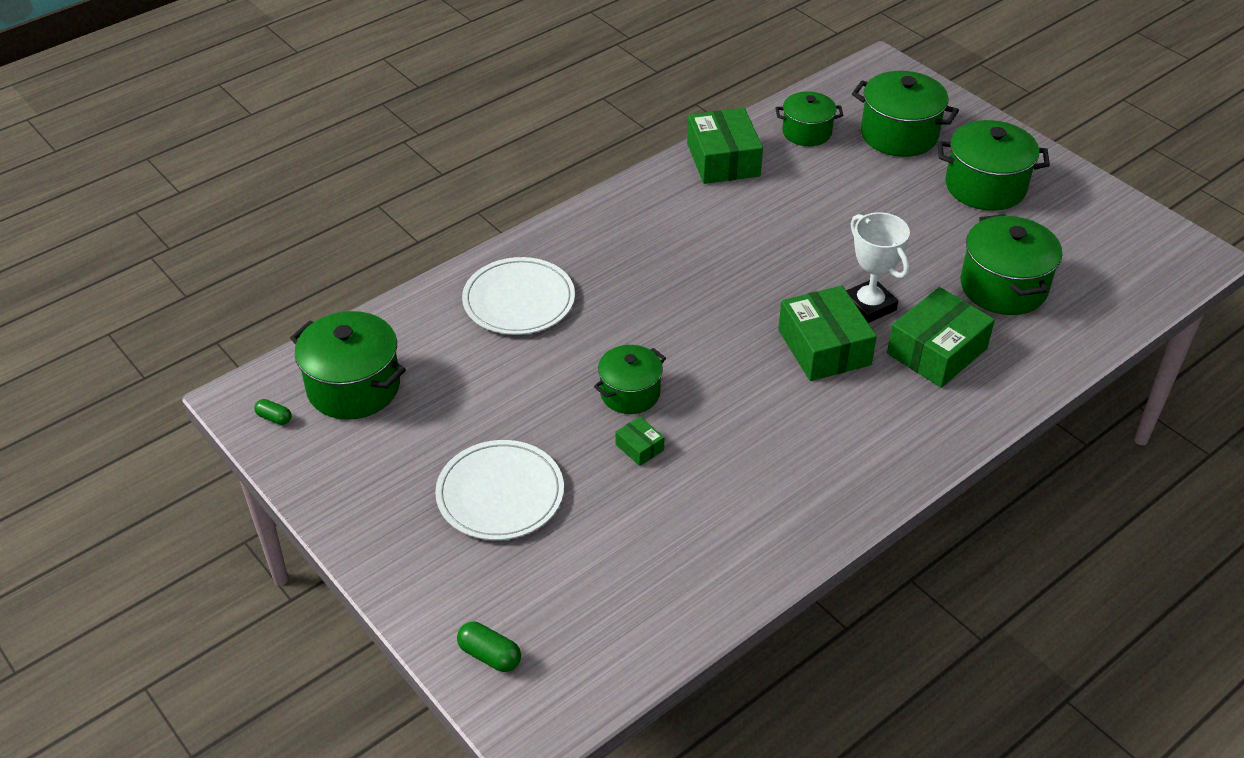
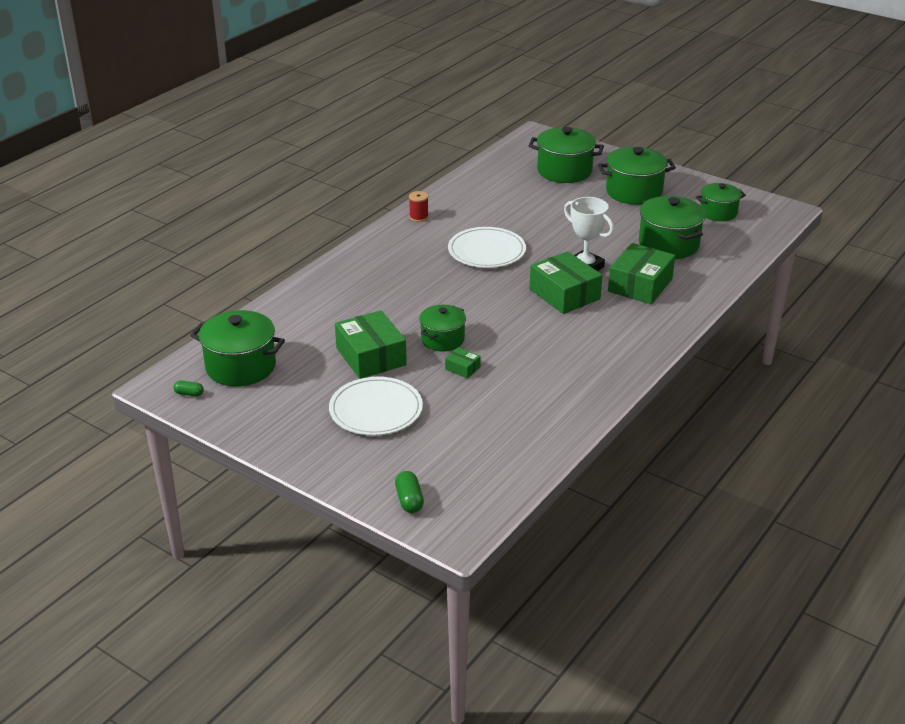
camera: 15 degrees left, 10 degrees down
green capsule [457,622,521,672] -> green capsule turned 60 degrees clockwise [395,471,424,513]
white plate [462,257,575,335] -> white plate moved to [448,227,526,268]
green box [687,108,763,184] -> green box moved to [335,310,407,379]
green pot [775,91,843,146] -> green pot moved to [696,183,746,221]
none -> red spool [409,191,429,222]

